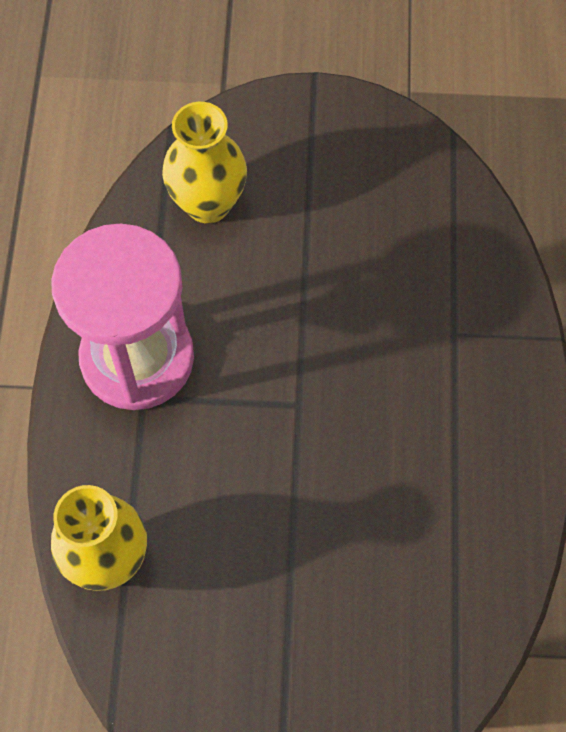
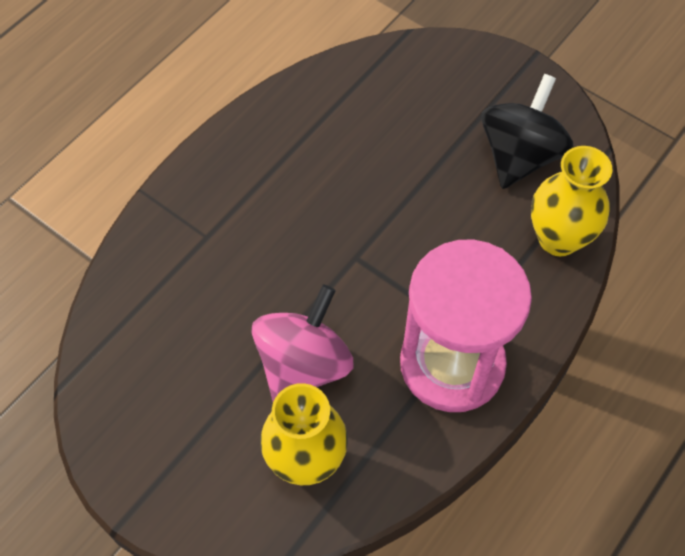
camera: 145 degrees left, 5 degrees down
none -> pink spinning top [252,285,354,402]
none -> black spinning top [481,74,573,189]

